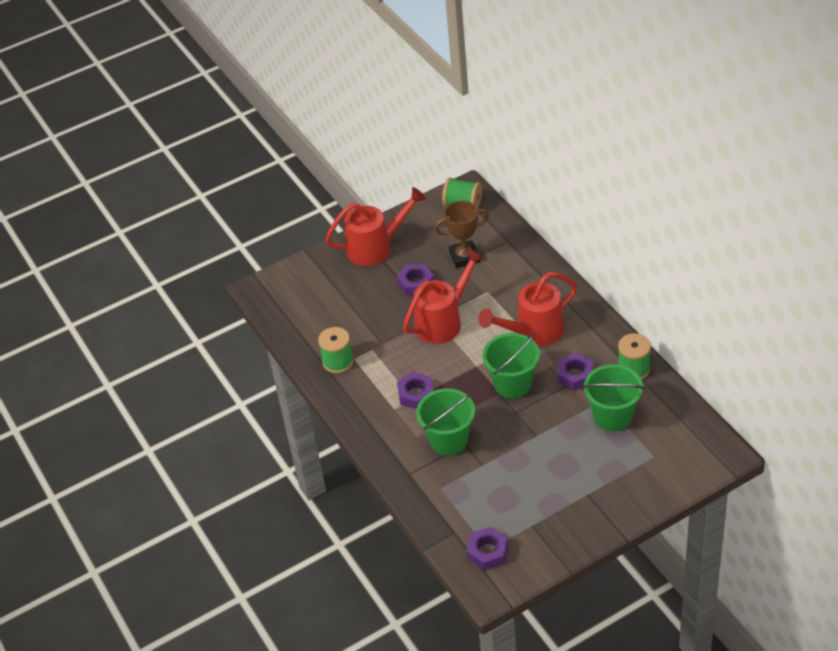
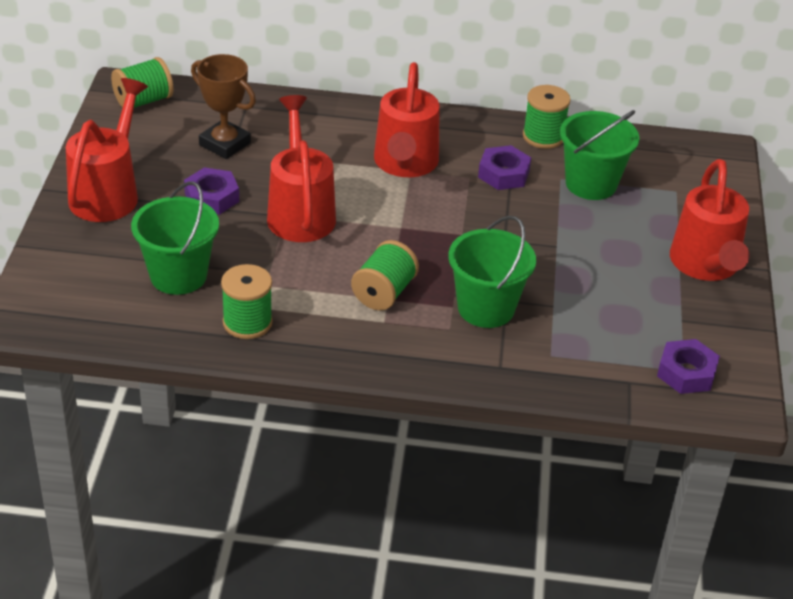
camera: 60 degrees left, 5 degrees down
purple nut [397,372,433,409] -> green spool [351,240,419,311]
brown trophy [434,201,489,268] -> brown trophy turned 75 degrees counterclockwise [191,54,256,159]
green bucket [482,333,540,398] -> green bucket moved to [131,181,219,295]
none -> red watering can [670,159,750,281]

